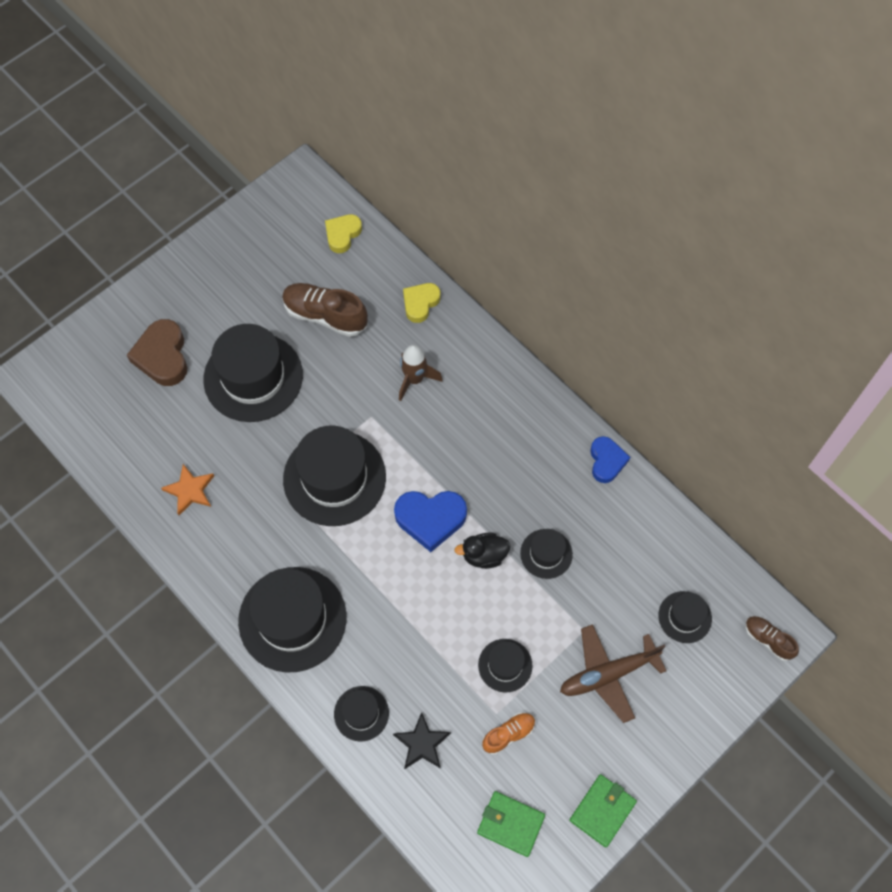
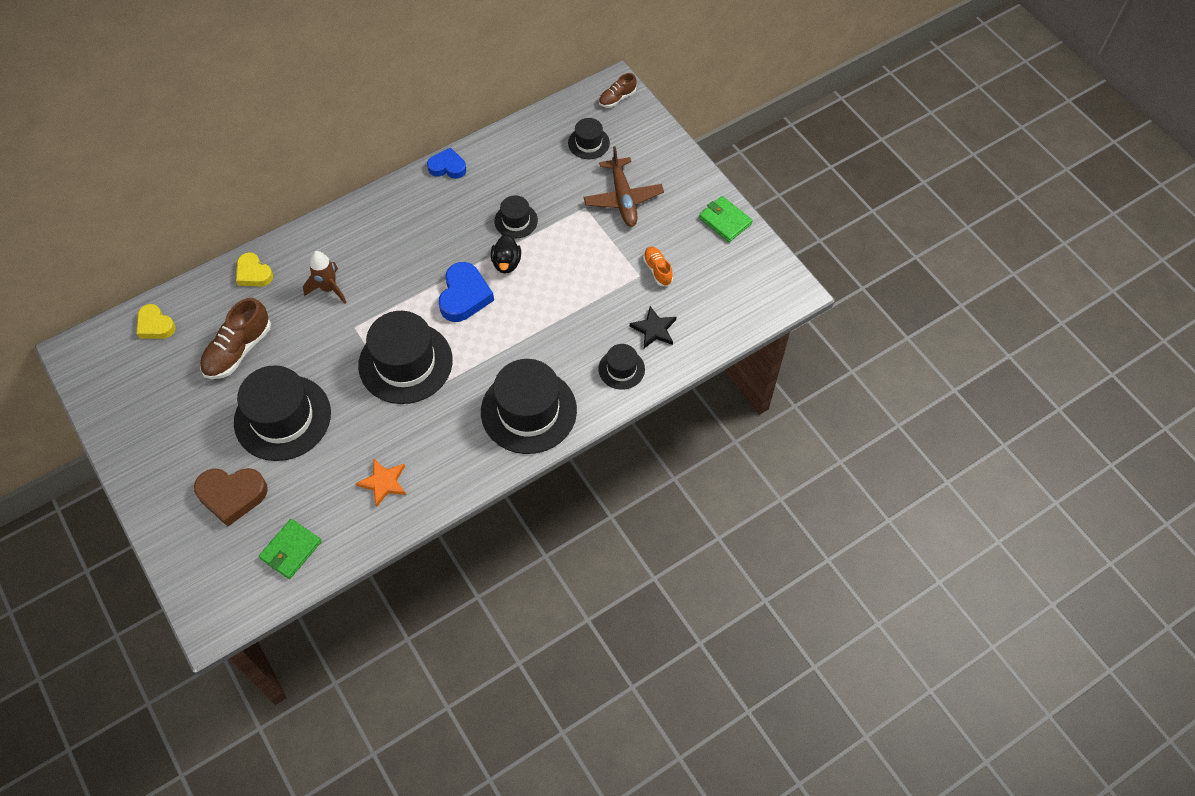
camera: 80 degrees left, 5 degrees down
green wallet [477,791,545,857] -> green wallet moved to [259,519,322,579]
black hat [478,639,533,692] -> none

